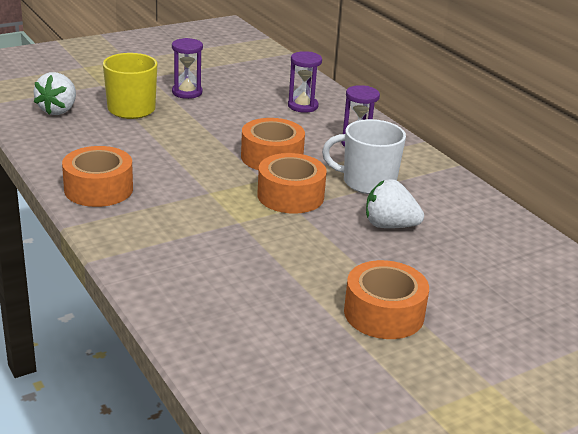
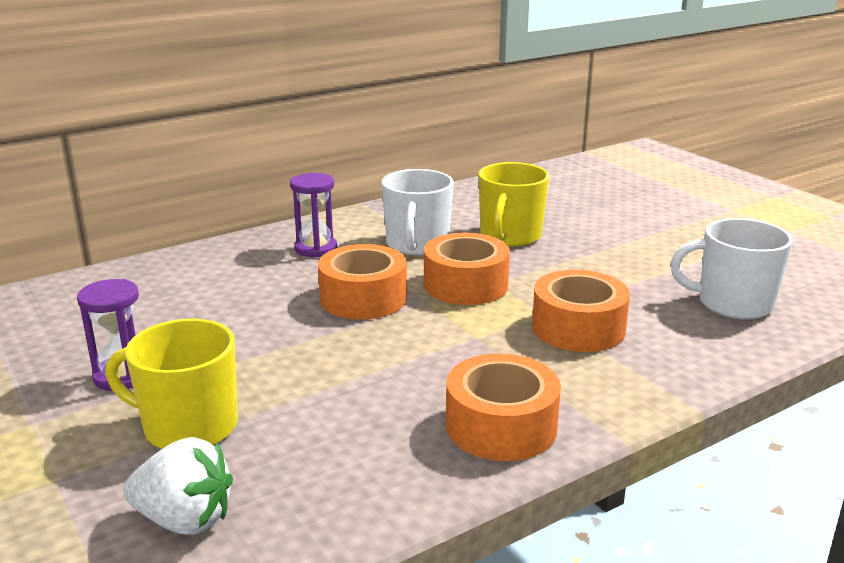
camera: 90 degrees left, 5 degrees down
purple hourglass [288,51,322,113] -> none
orange tape [344,260,429,339] -> orange tape moved to [532,270,630,352]
white strawberry [366,179,424,228] -> yellow mug [478,162,549,247]
none -> white mug [671,218,793,320]

